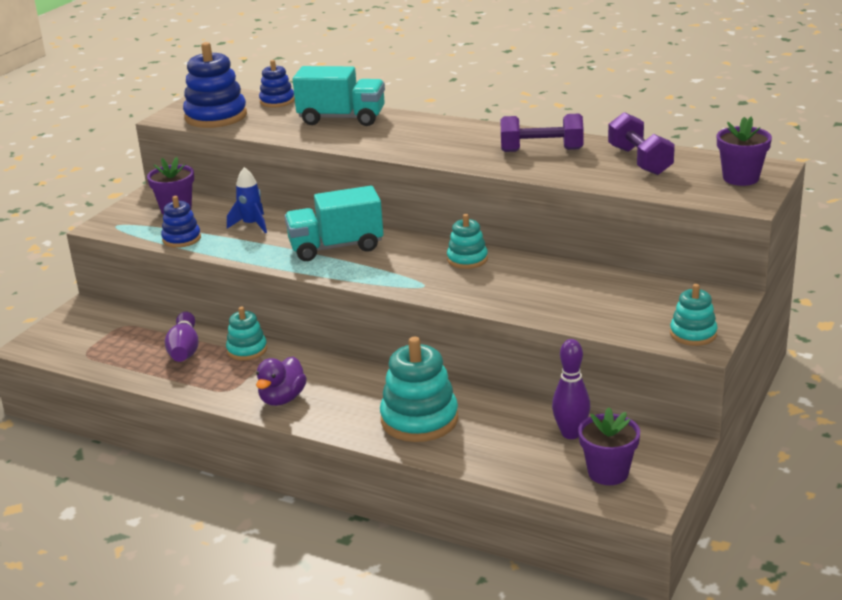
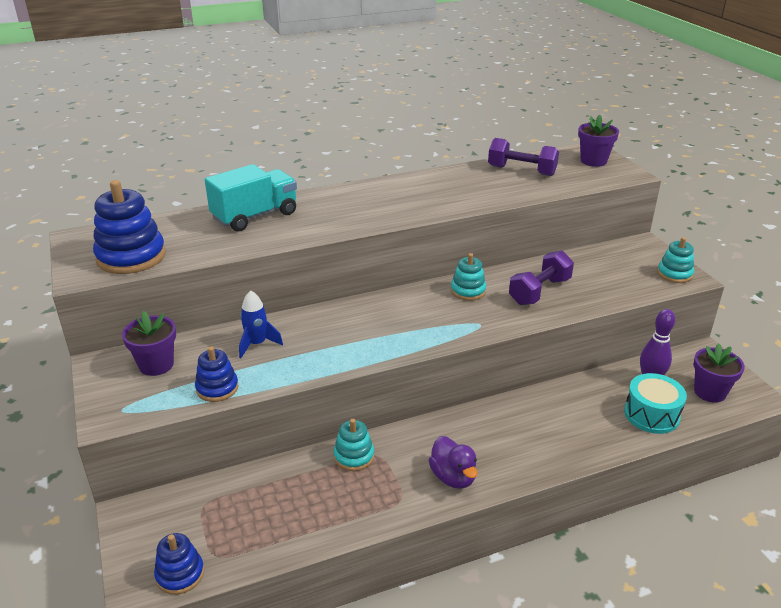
camera: 50 degrees left, 5 degrees up
purple bowling pin [165,312,199,362] -> none
blue stacking toy [259,60,295,107] -> blue stacking toy moved to [154,533,204,595]
turquoise truck [285,186,383,261] -> none
turquoise stacking toy [380,337,458,442] -> none
purple dumbbell [500,114,584,152] -> purple dumbbell moved to [509,250,574,305]
none -> turquoise drum [624,373,687,434]

